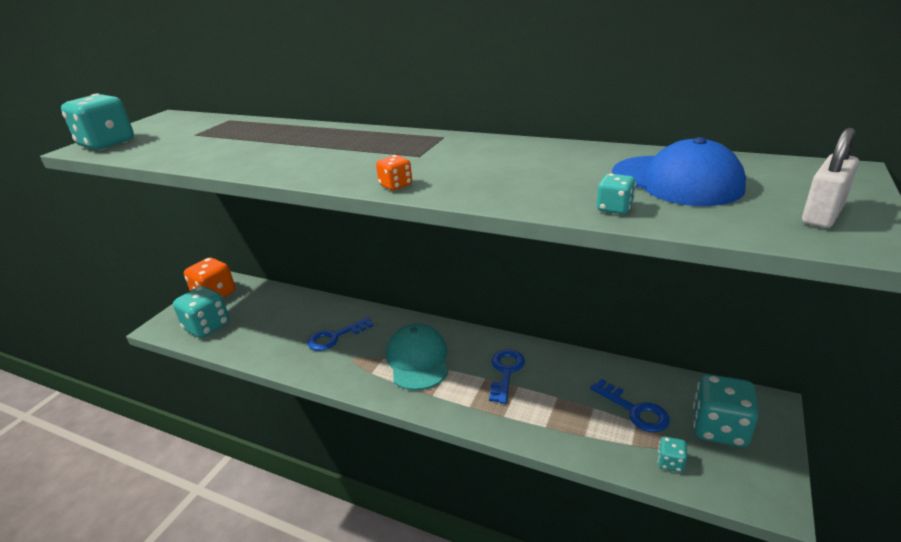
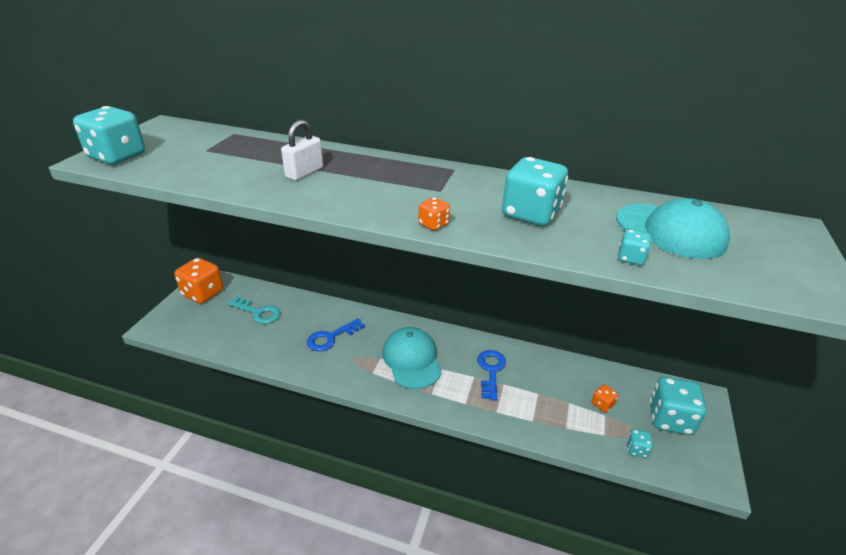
camera: 10 degrees left, 5 degrees up
turquoise dice [173,286,229,338] -> turquoise dice moved to [502,157,568,226]
blue key [590,379,670,432] -> orange dice [591,385,618,412]
blue cap [612,137,746,206] -> turquoise cap [616,198,730,259]
white padlock [802,128,859,228] -> white padlock moved to [281,120,323,181]
none -> turquoise key [228,297,280,324]

